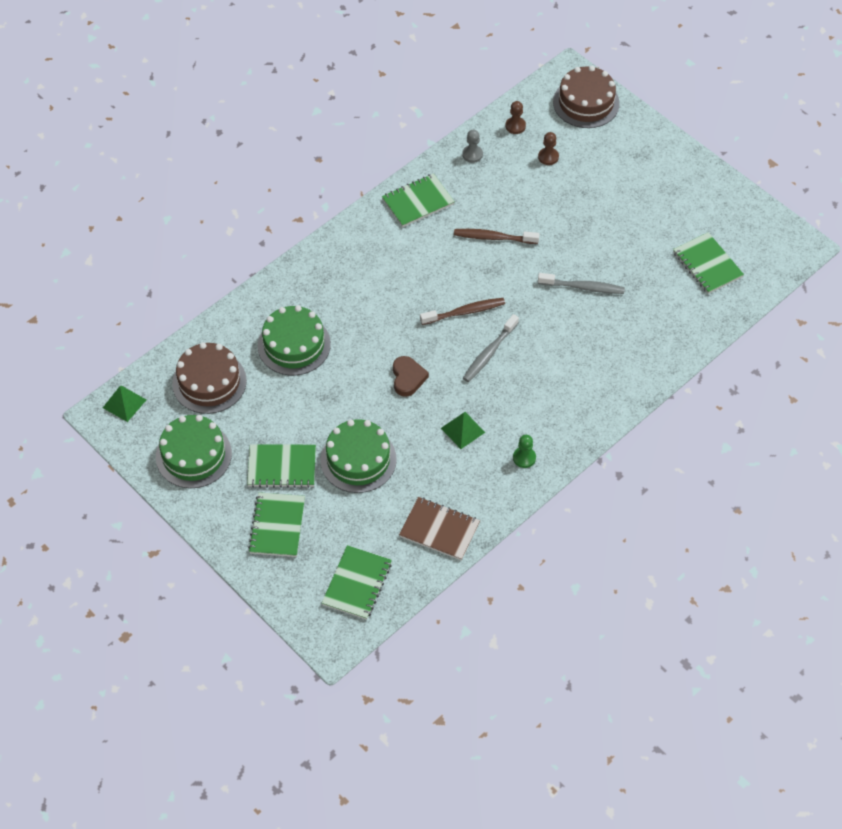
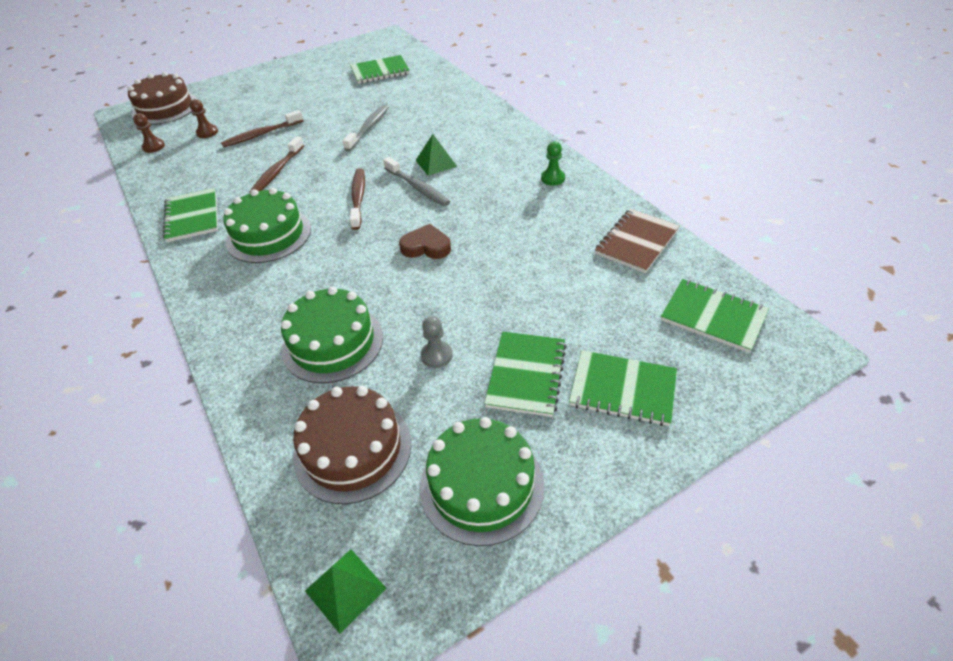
camera: 75 degrees left, 10 degrees down
green cake [320,419,397,493] -> green cake moved to [223,188,311,263]
green pyramid [441,412,485,449] -> green pyramid moved to [415,134,457,176]
grey pawn [462,130,483,163] -> grey pawn moved to [421,316,452,368]
none -> brown toothbrush [221,110,304,147]

